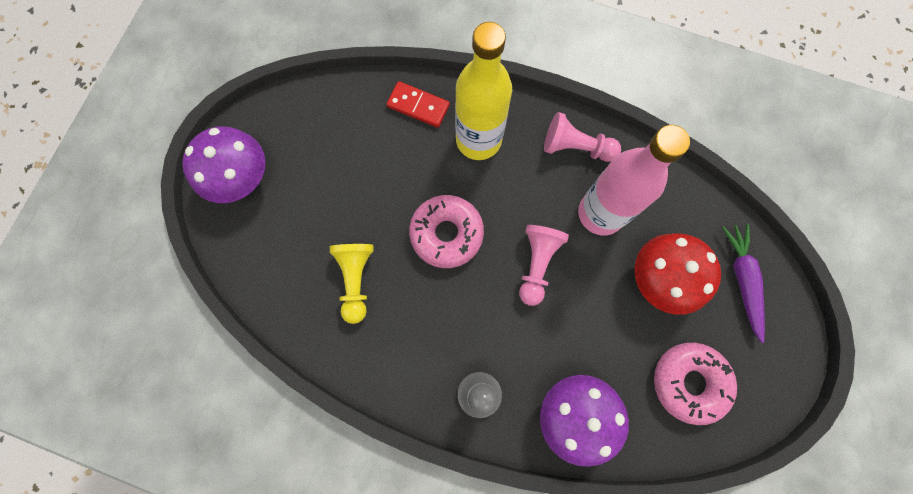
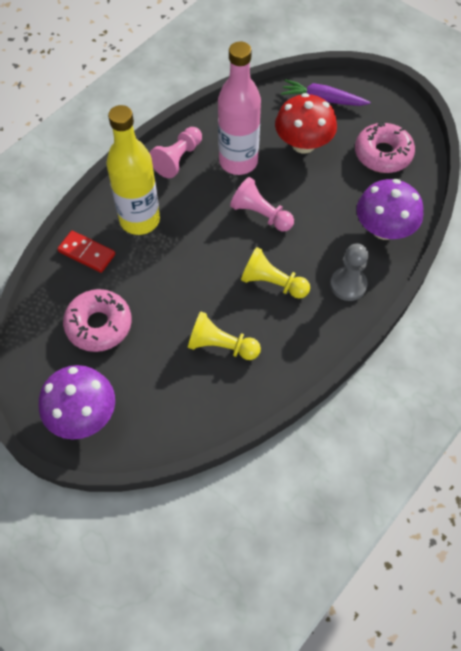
camera: 70 degrees left, 15 degrees down
red domino [387,81,450,128] -> red domino turned 75 degrees clockwise [57,231,115,273]
pink donut [409,195,484,268] -> pink donut moved to [63,289,132,352]
none -> yellow pawn [241,247,310,299]

